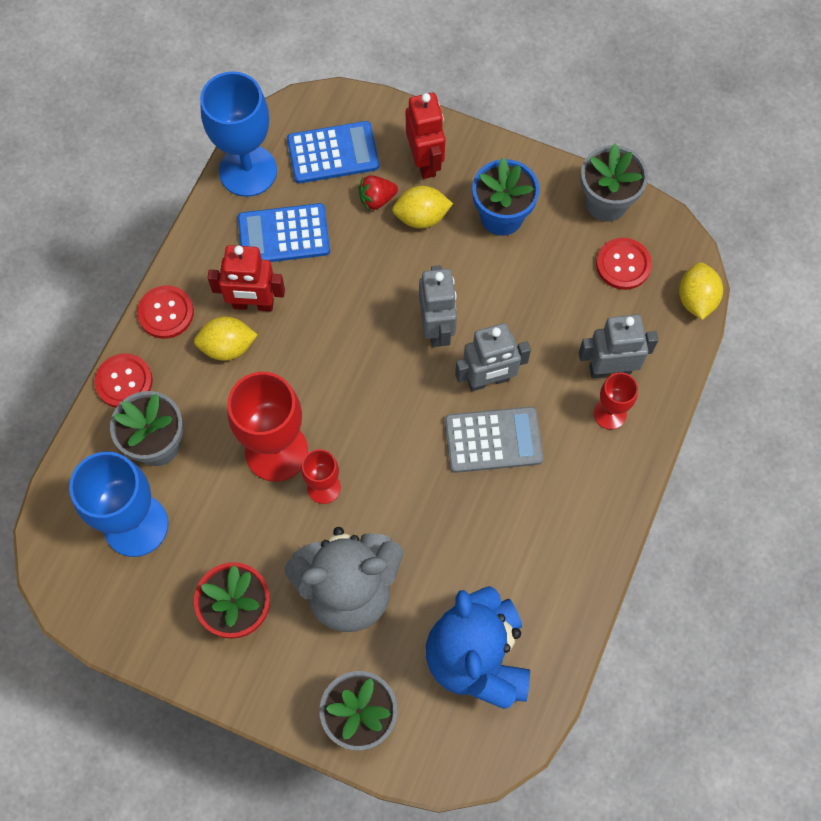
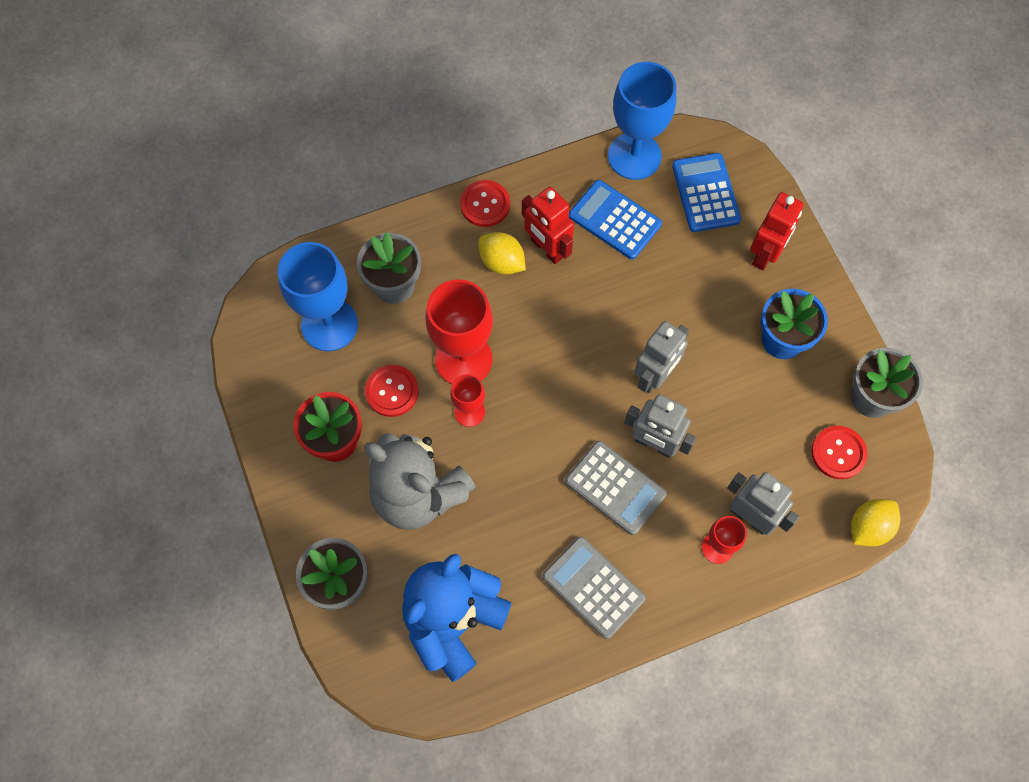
camera: 45 degrees right, 0 degrees up
red button [94,353,153,408] -> red button moved to [365,365,419,417]
blue calculator [287,121,379,183] -> blue calculator turned 135 degrees counterclockwise [672,153,741,232]
red strawberry [359,175,398,210] -> none
yellow lemon [392,186,453,228] -> none
none -> grey calculator [542,537,646,639]

